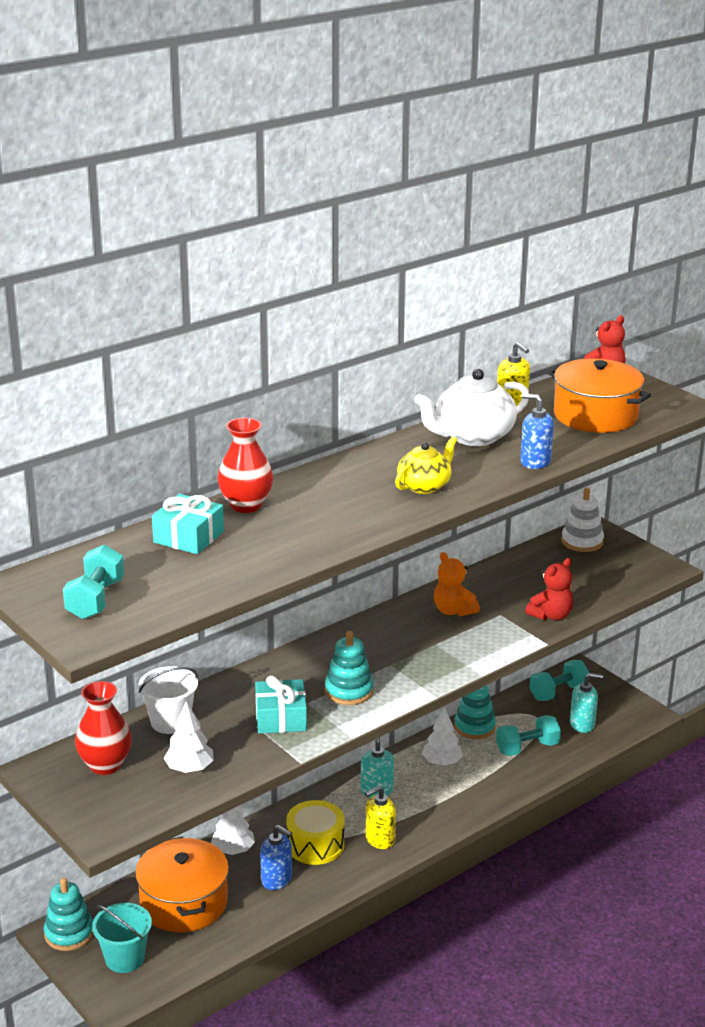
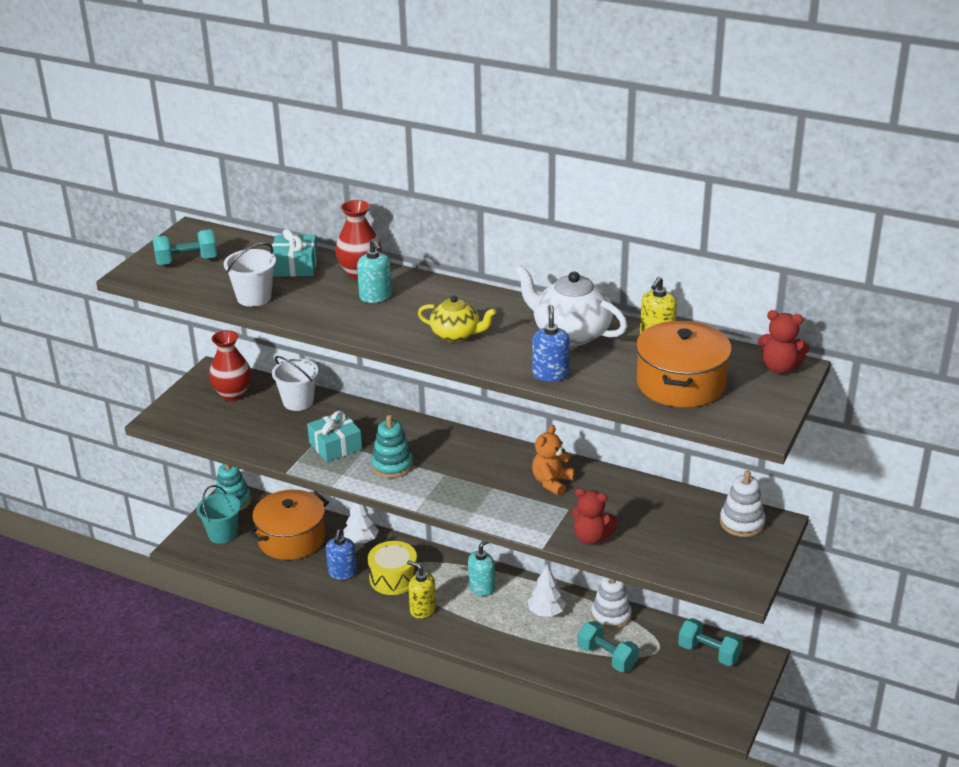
camera: 65 degrees right, 5 degrees up
white tree [164,701,214,773] -> none
turquoise stacking toy [454,685,496,739] -> white stacking toy [591,577,632,630]
turquoise soap dispenser [570,673,603,733] -> turquoise soap dispenser moved to [357,239,392,303]
none -> white bucket [224,243,276,307]

